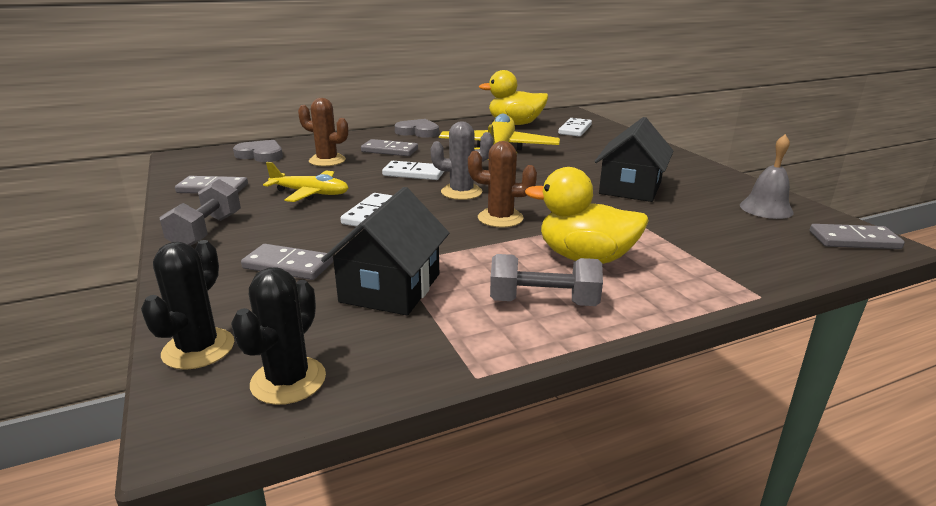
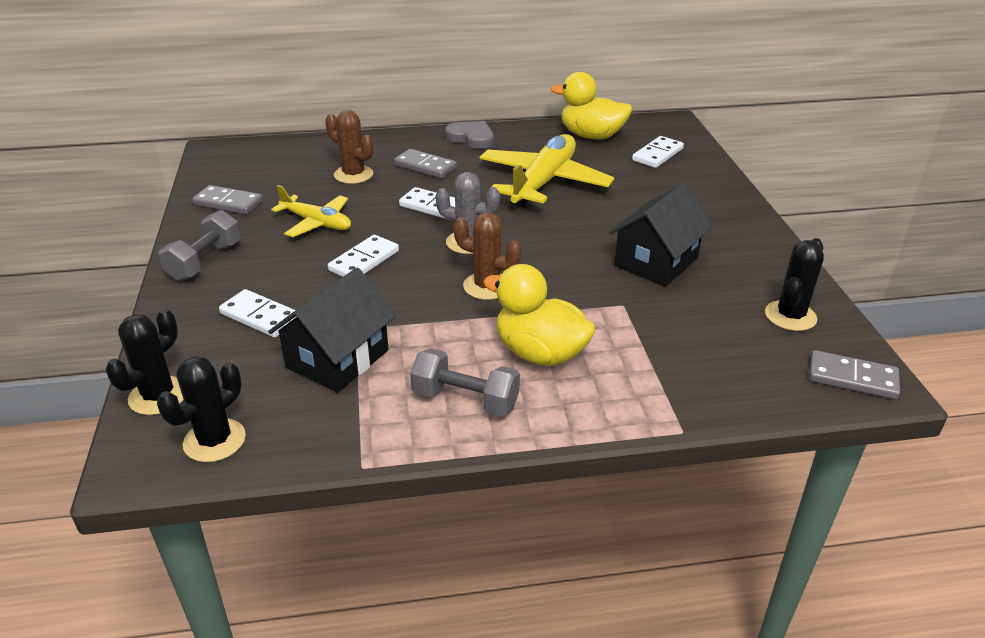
camera: 15 degrees right, 10 degrees up
grey heart [233,140,283,162] -> none
grey domino [241,244,333,280] -> white domino [219,289,297,338]
grey bell [740,134,794,219] -> black cactus [765,238,824,331]

